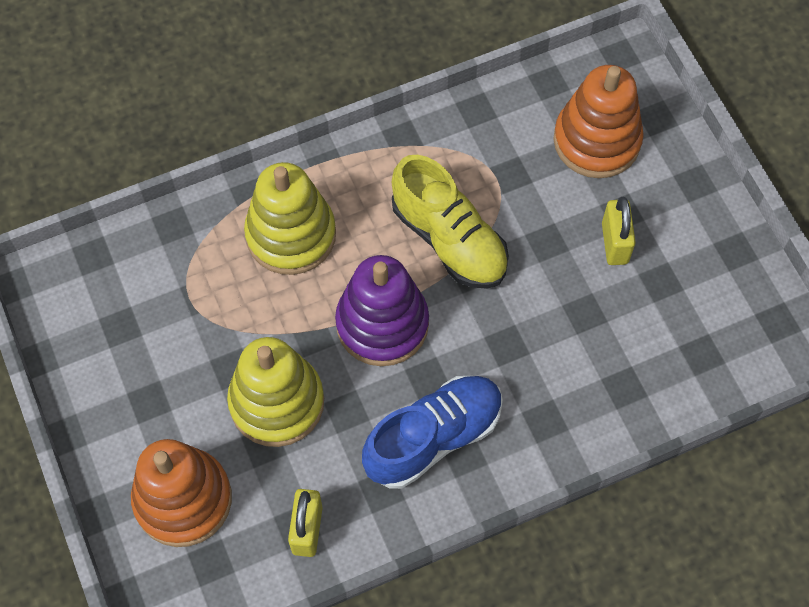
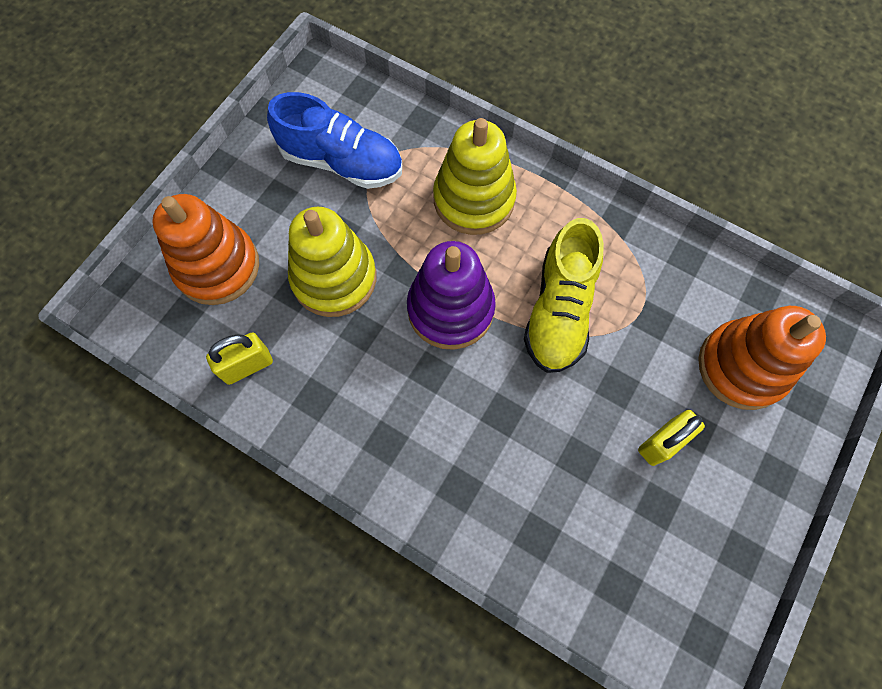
camera: 55 degrees right, 5 degrees up
blue shoe [362,376,503,489] -> blue shoe moved to [267,92,402,189]

